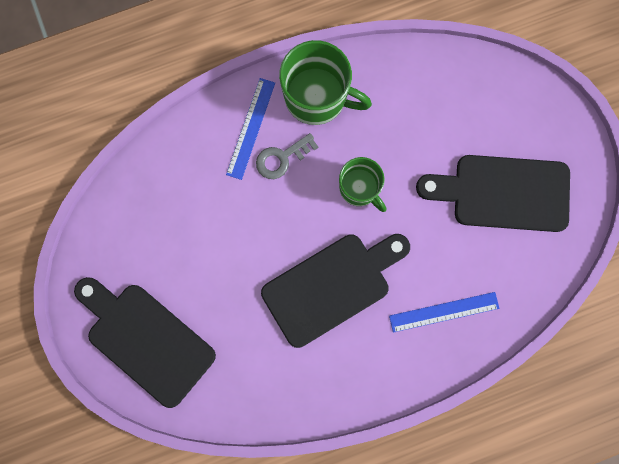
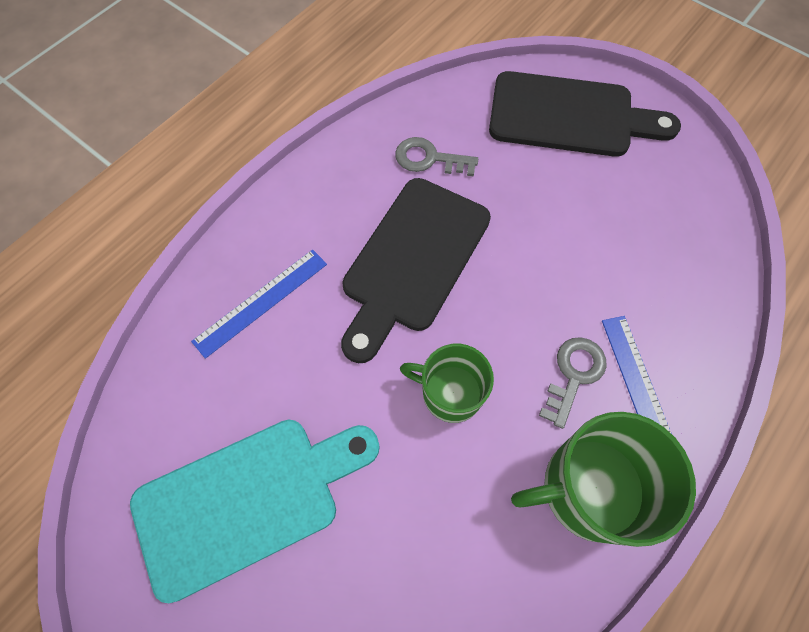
camera: 150 degrees right, 15 degrees down
black cutting board [416,155,570,232] -> turquoise cutting board [130,420,380,603]
none -> grey key [395,137,478,176]

